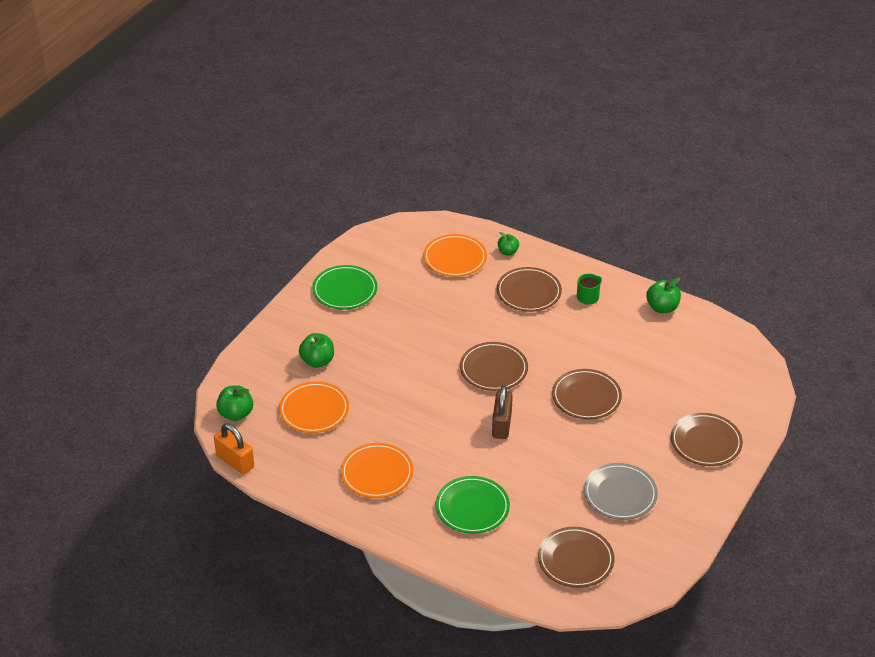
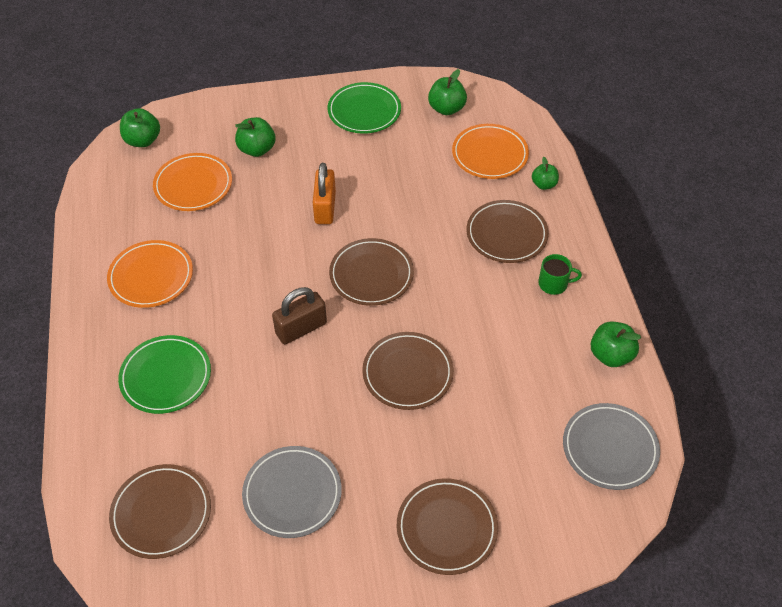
camera: 50 degrees right, 10 degrees up
orange padlock [214,424,254,474] -> orange padlock moved to [313,163,336,224]
none -> green apple [428,69,467,115]
none -> grey plate [563,403,660,490]

